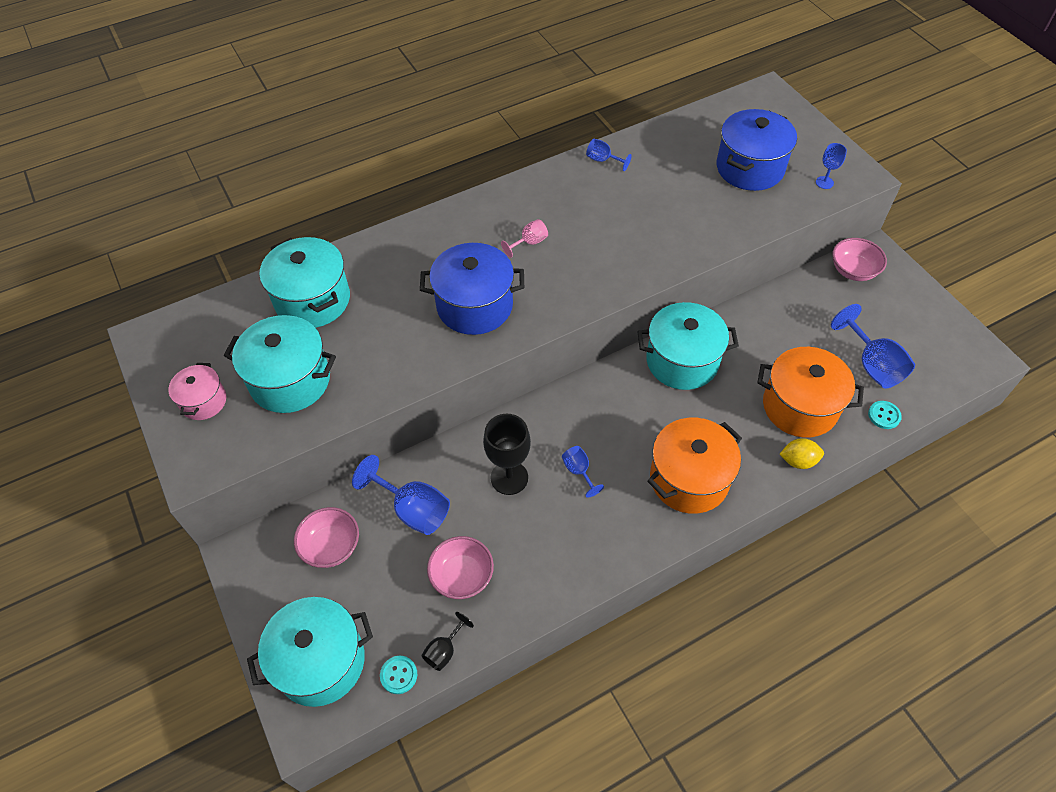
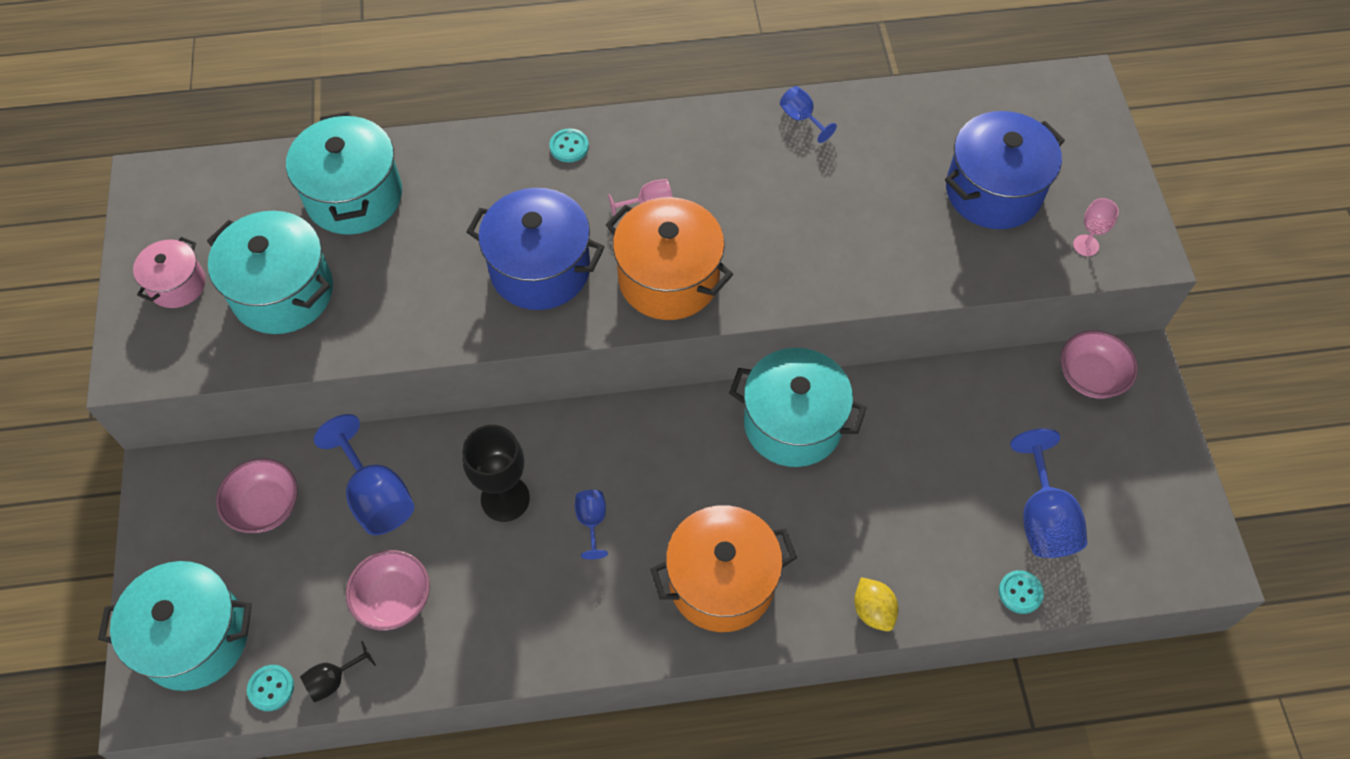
camera: 20 degrees right, 5 degrees up
orange pot [757,347,864,438] -> orange pot moved to [606,197,733,320]
yellow lemon [780,438,824,469] -> yellow lemon turned 45 degrees clockwise [854,577,899,631]
blue goblet [816,143,847,189] -> pink goblet [1073,198,1119,256]
none -> turquoise button [549,128,589,162]

